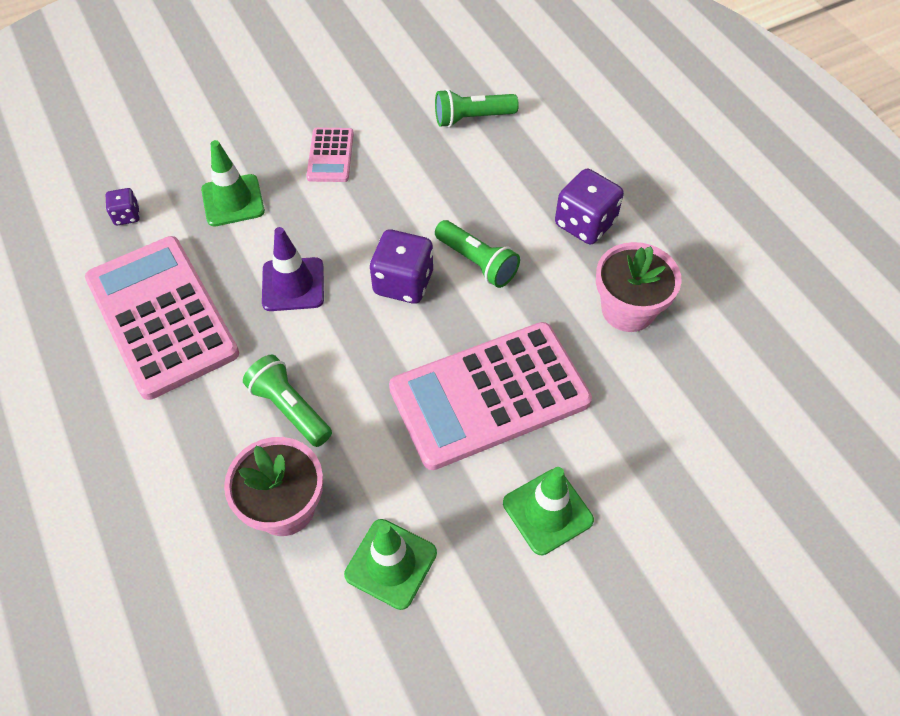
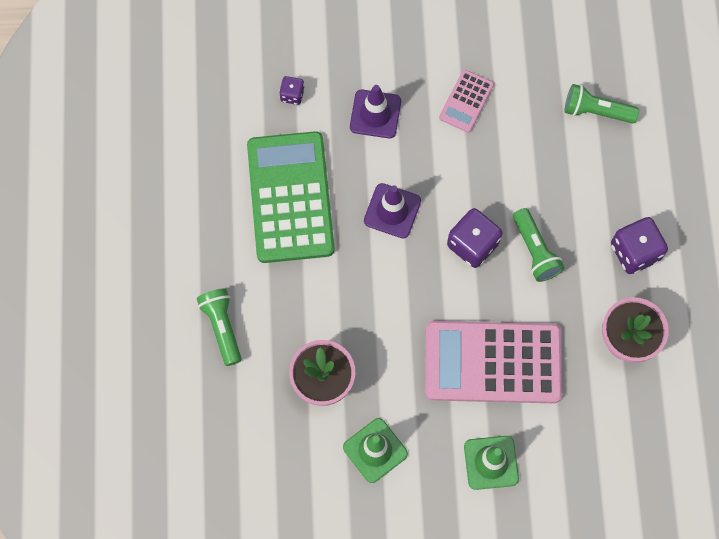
camera: 25 degrees right, 15 degrees up
pink calculator [85,236,239,400] -> green calculator [247,131,335,263]
green traffic cone [201,140,265,227] -> purple traffic cone [350,85,401,138]
green flashlight [243,354,332,447] -> green flashlight moved to [197,288,242,366]

